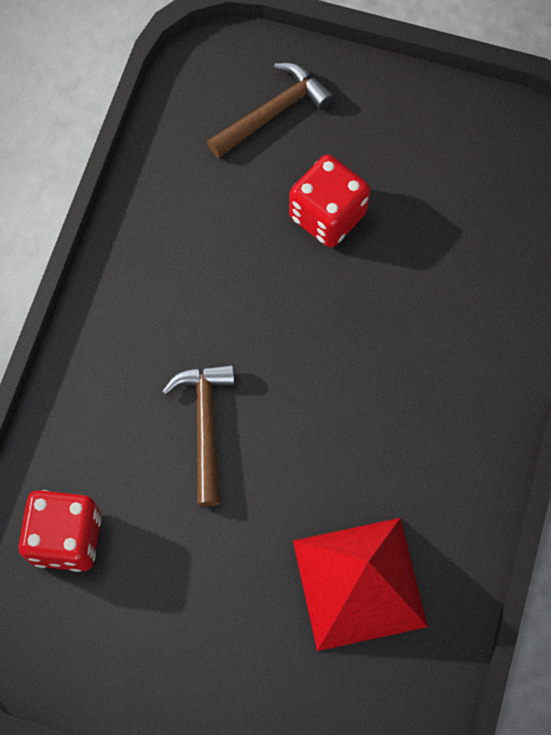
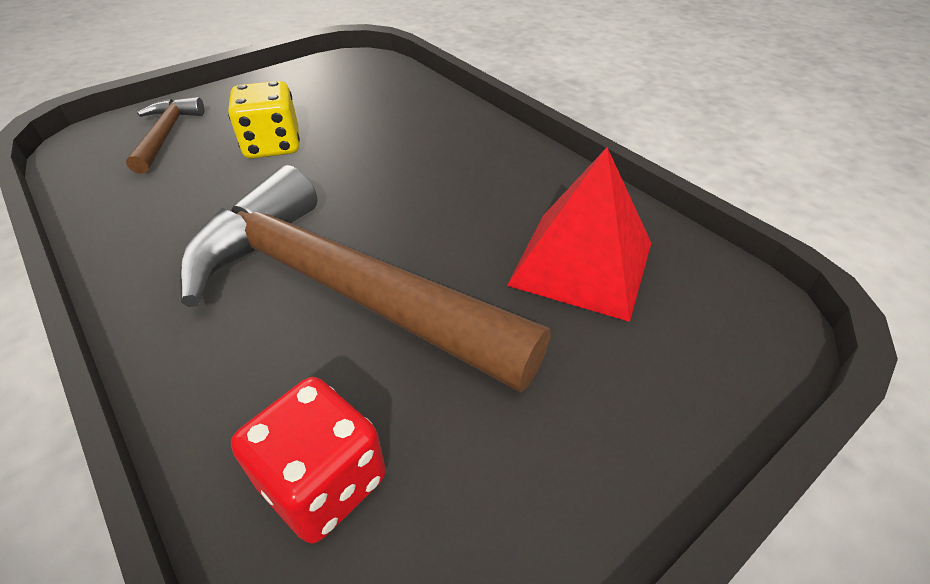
camera: 55 degrees left, 25 degrees down
brown hammer [162,363,235,507] -> brown hammer [179,165,551,393], size x2.24
red dice [289,155,370,247] -> yellow dice [228,81,300,159]

